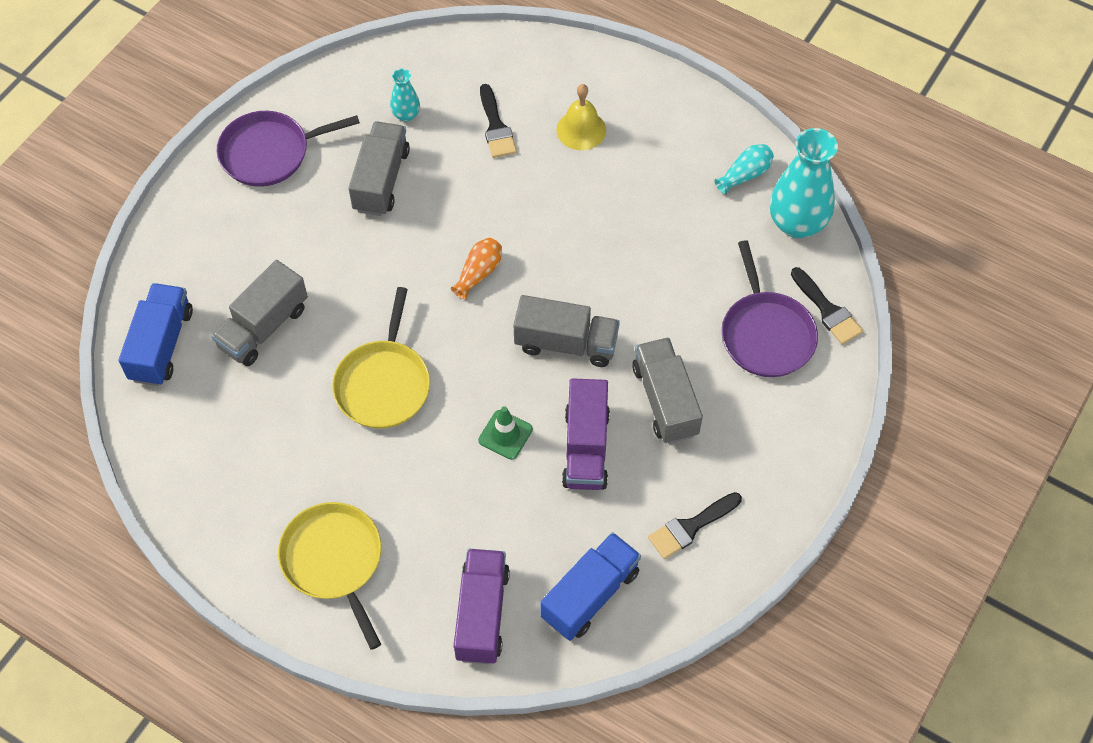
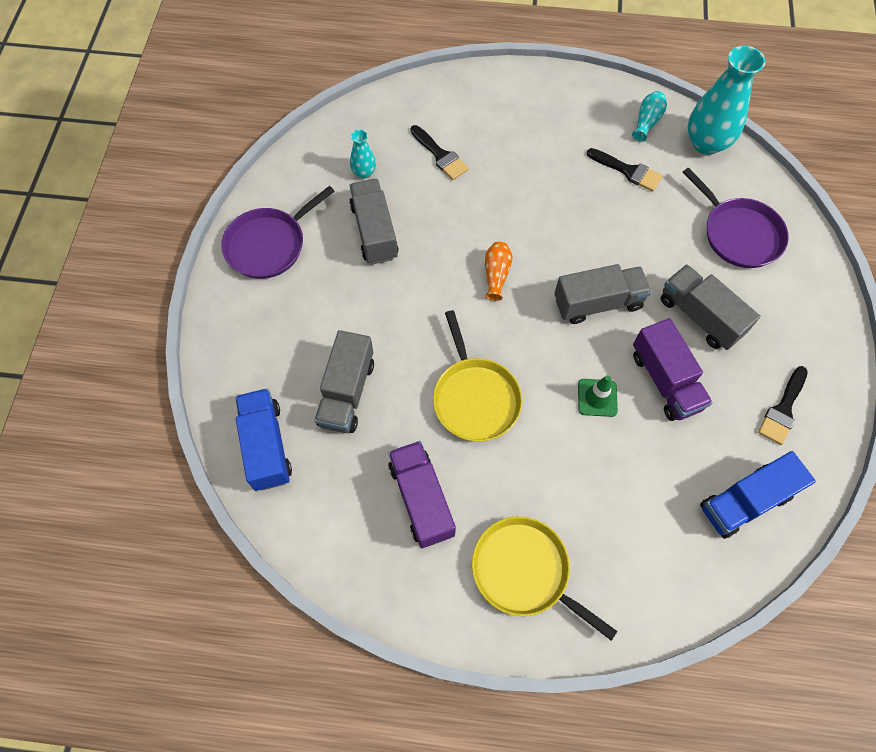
camera: 25 degrees left, 5 degrees up
purple truck [454,549,510,664] -> purple truck moved to [388,441,456,548]
blue truck [541,532,641,641] -> blue truck turned 135 degrees counterclockwise [700,451,816,539]
yellow bell [557,84,606,150] -> none
black brush [791,267,863,345] -> black brush moved to [587,148,663,192]

